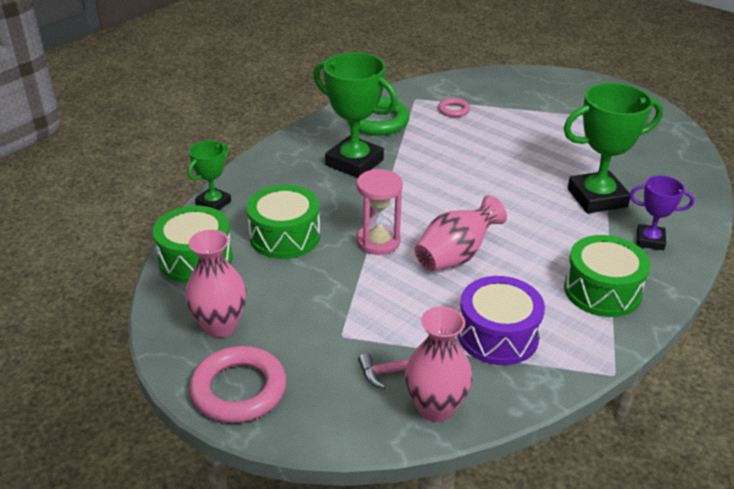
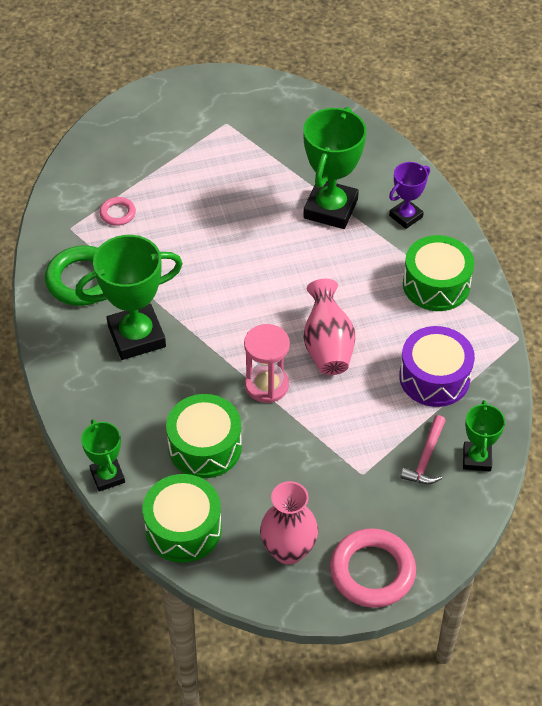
camera: 55 degrees left, 15 degrees up
pink vase [405,306,473,422] -> green trophy [463,400,505,471]

